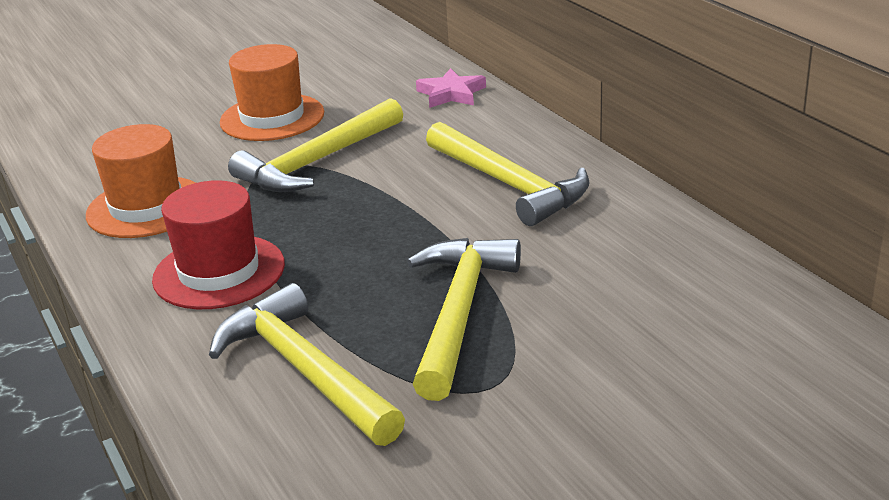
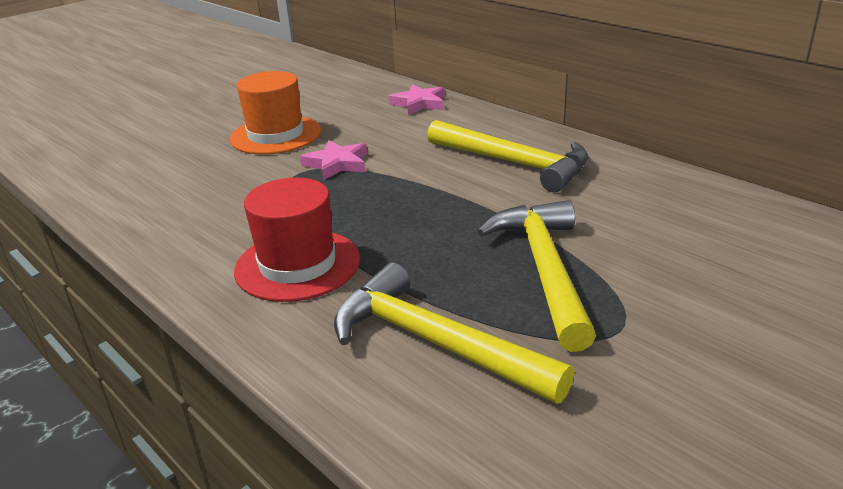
camera: 15 degrees left, 0 degrees up
orange hat [86,124,196,238] -> none
yellow hammer [228,98,403,192] -> pink star [300,140,367,180]

